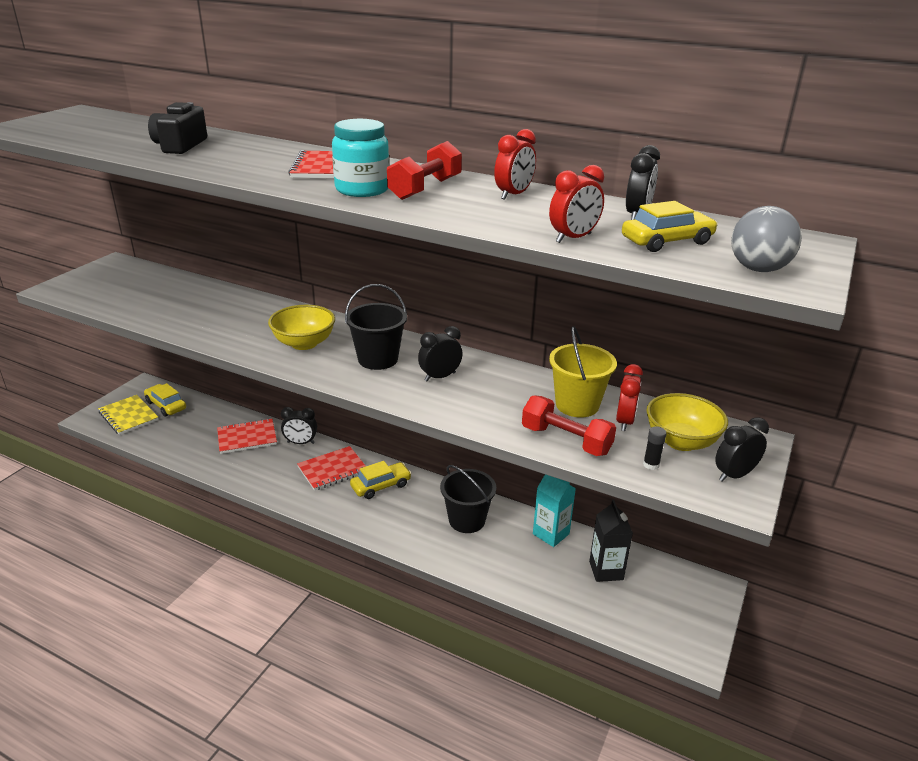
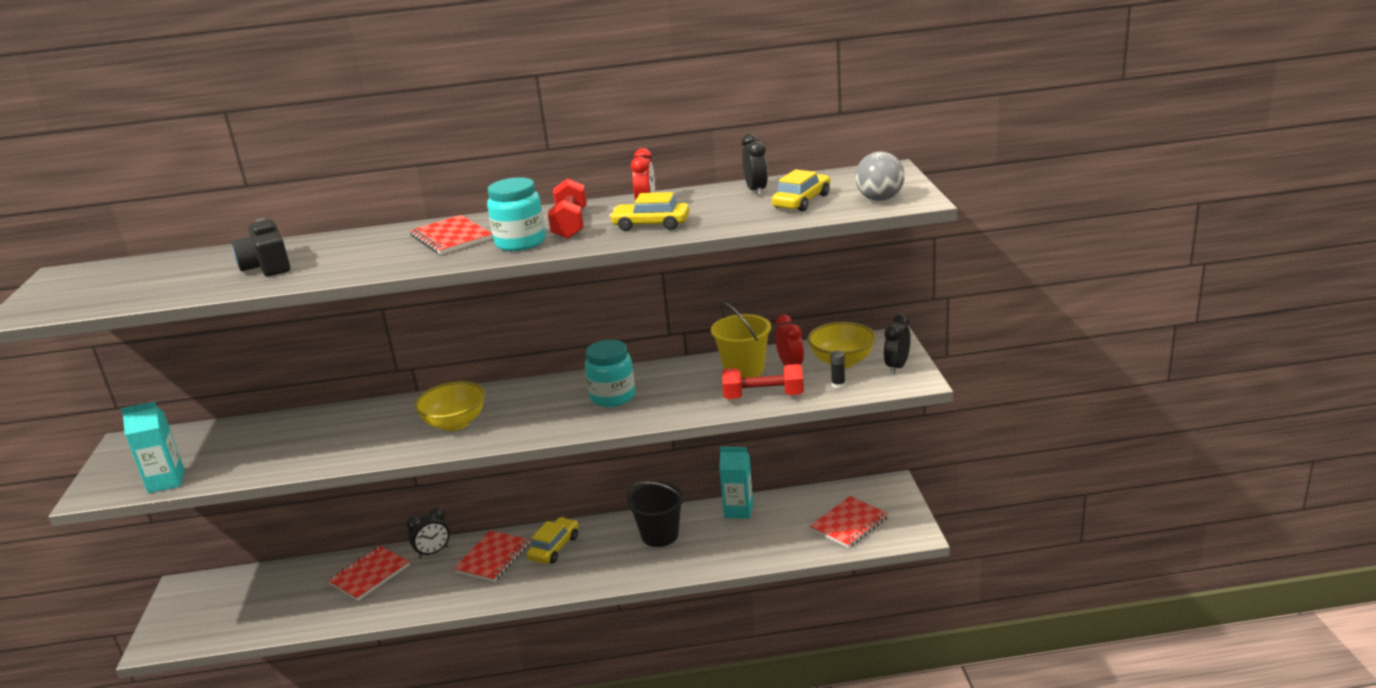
camera: 30 degrees left, 5 degrees down
yellow notebook [98,395,159,435] -> none
yellow car [144,383,186,417] -> yellow car moved to [609,192,689,231]
black bucket [345,284,407,370] -> none
black clock [418,326,463,381] -> turquoise jar [585,340,635,407]
red clock [549,165,604,243] -> none
black carton [589,500,633,582] -> none
none -> turquoise carton [121,402,185,493]
none -> red notebook [810,496,888,548]

